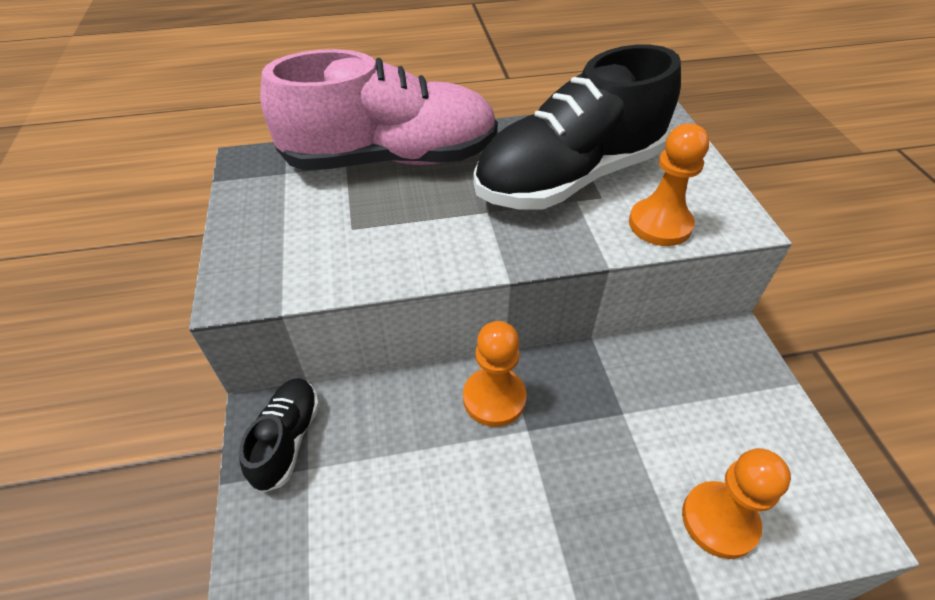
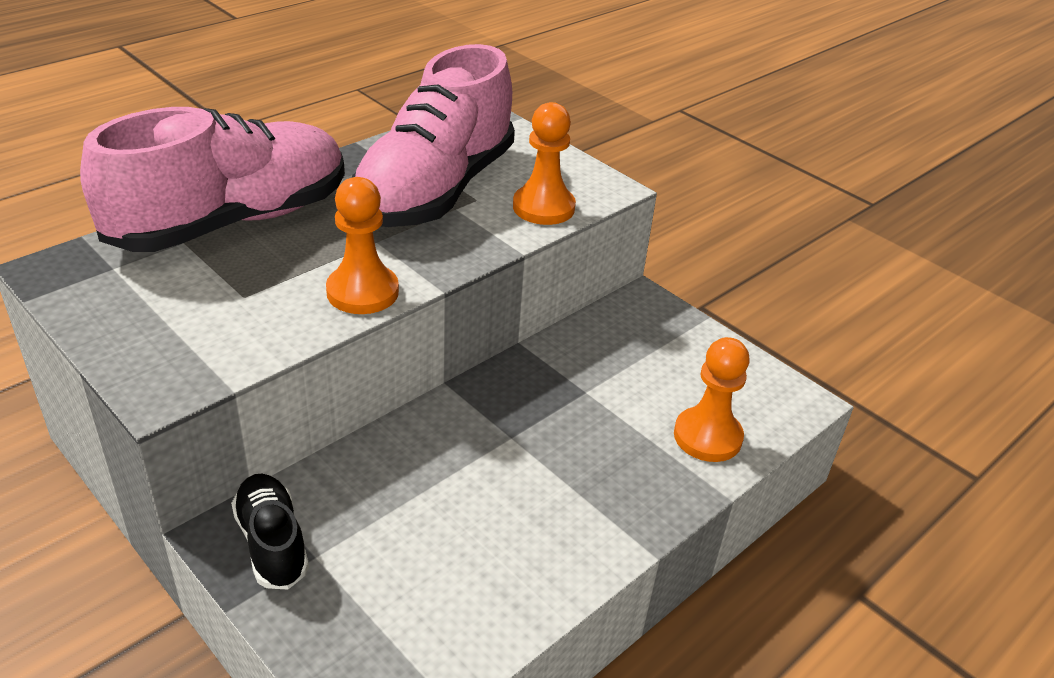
camera: 35 degrees left, 10 degrees down
orange pawn [463,321,527,427] -> orange pawn moved to [326,177,399,314]
black shoe [474,45,681,210] -> pink shoe [352,44,515,227]

